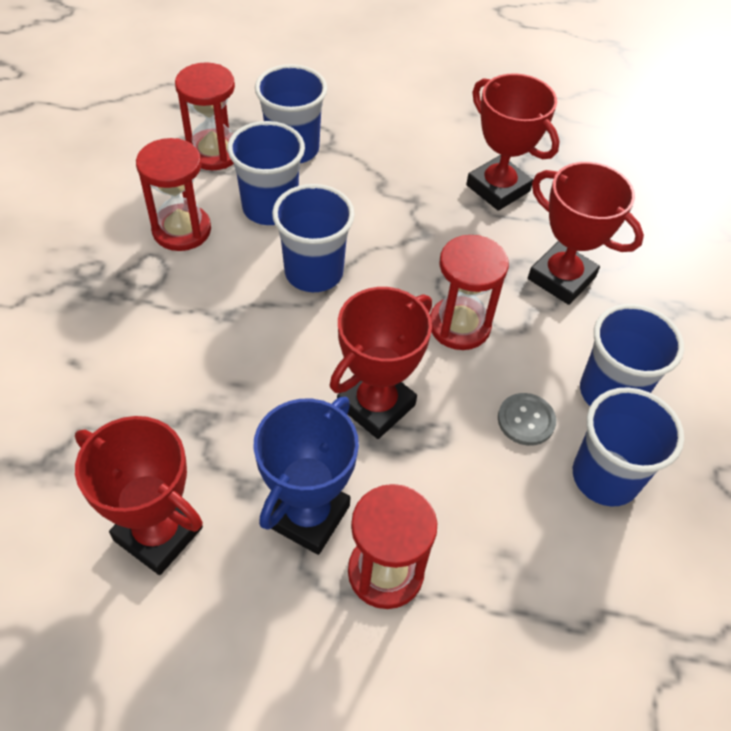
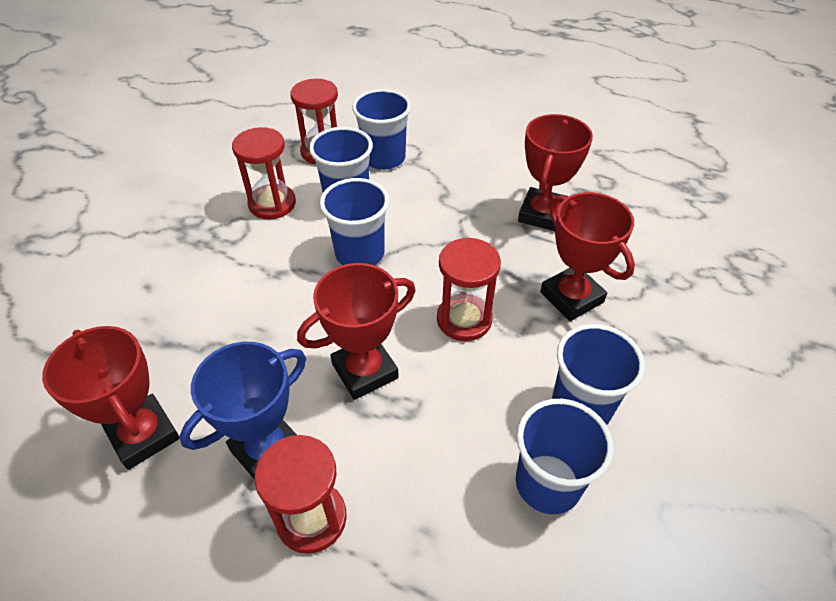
camera: 20 degrees right, 5 degrees down
red trophy [466,73,560,211] -> red trophy turned 45 degrees clockwise [518,114,593,231]
grey button [498,393,556,446] -> none

